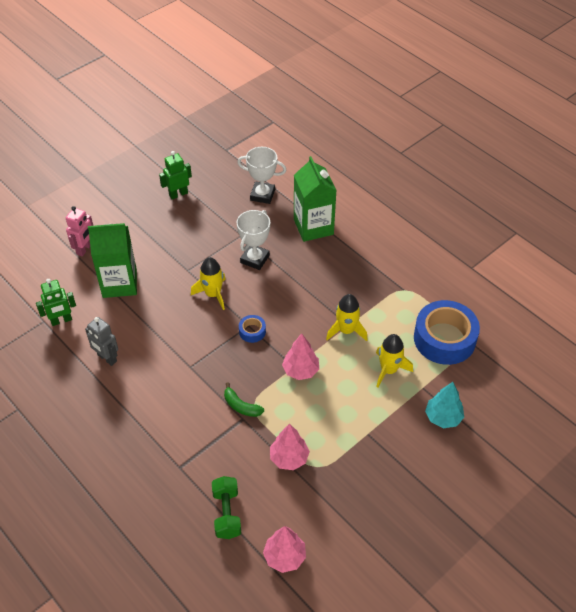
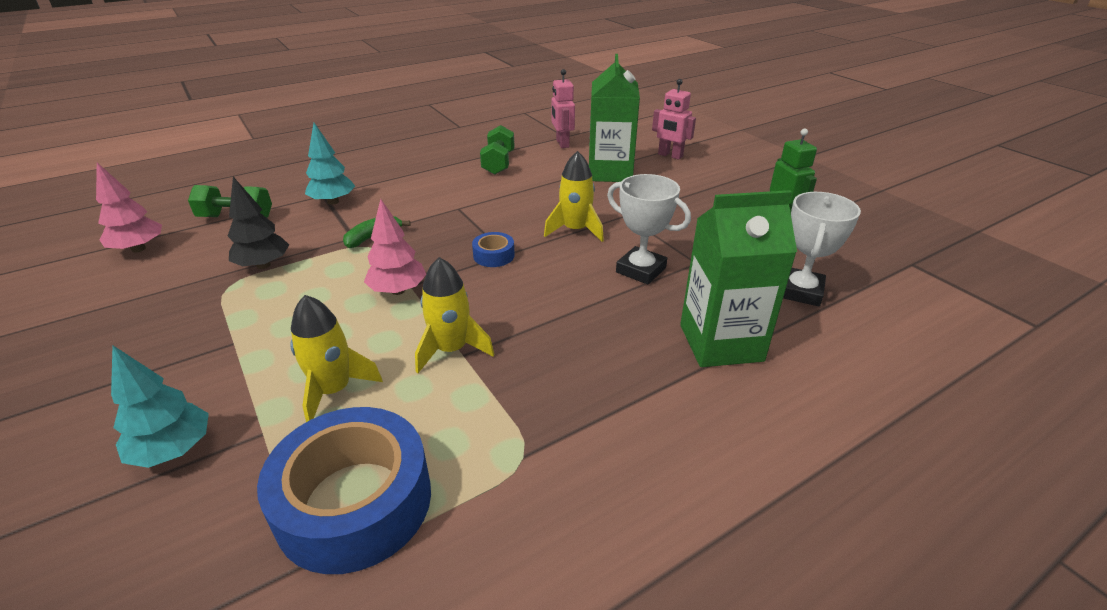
camera: 100 degrees right, 15 degrees down
green robot [36,279,76,326] -> pink robot [551,69,575,148]
grey robot [85,317,118,366] -> green dumbbell [480,125,515,175]
pink tree [270,424,310,470] -> black tree [228,177,289,269]
none -> turquoise tree [305,123,355,205]

